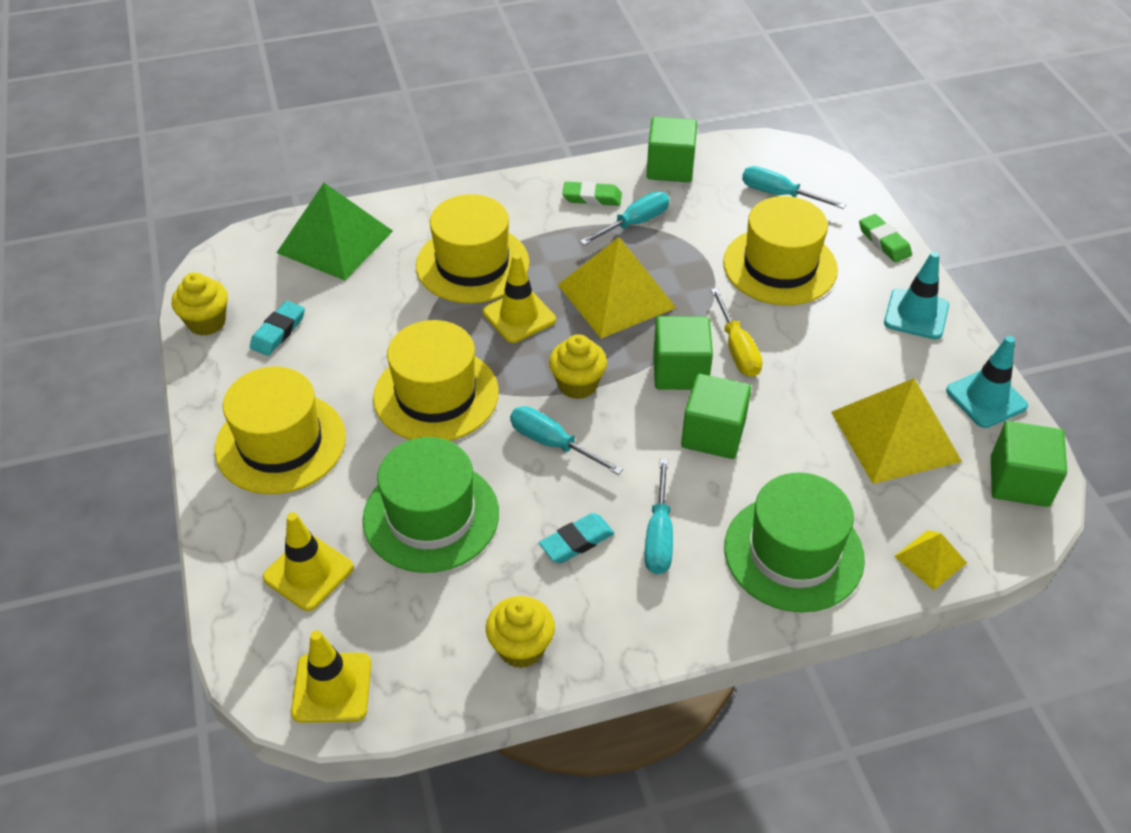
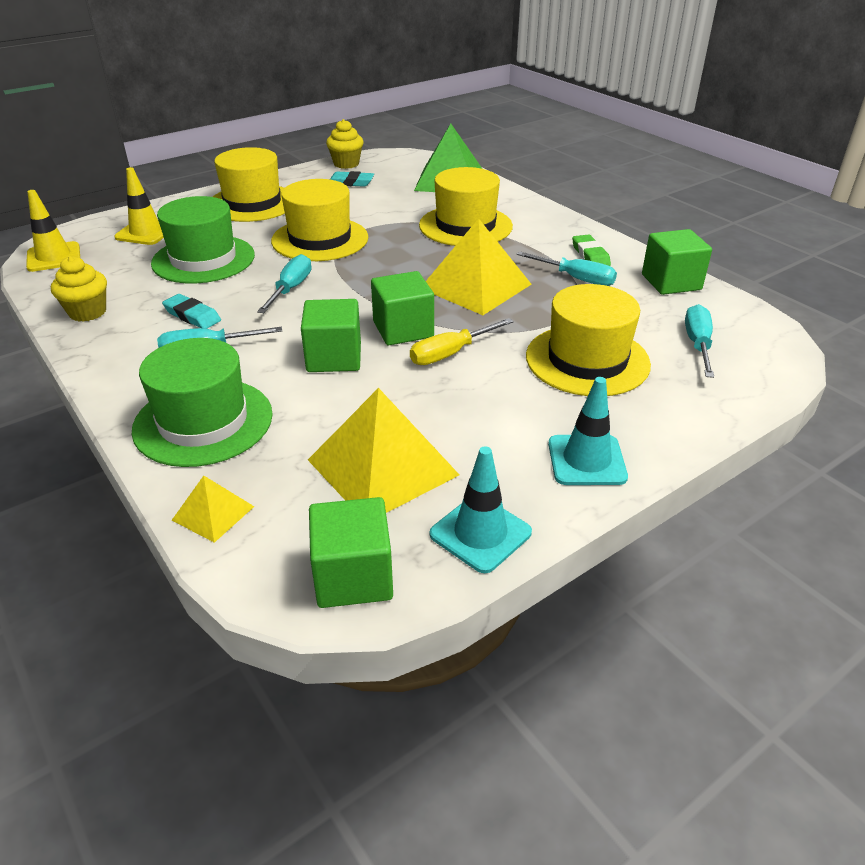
camera: 70 degrees right, 10 degrees down
yellow traffic cone [483,253,556,343] -> none
yellow cupcake [549,334,607,399] -> none
green eraser [859,214,912,262] -> none

